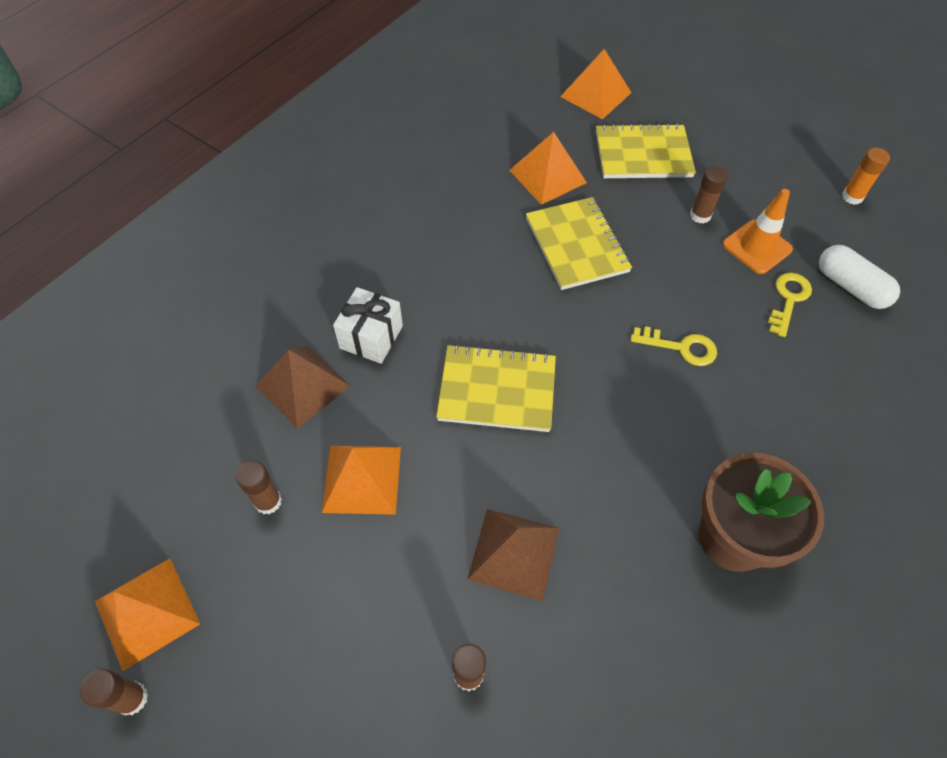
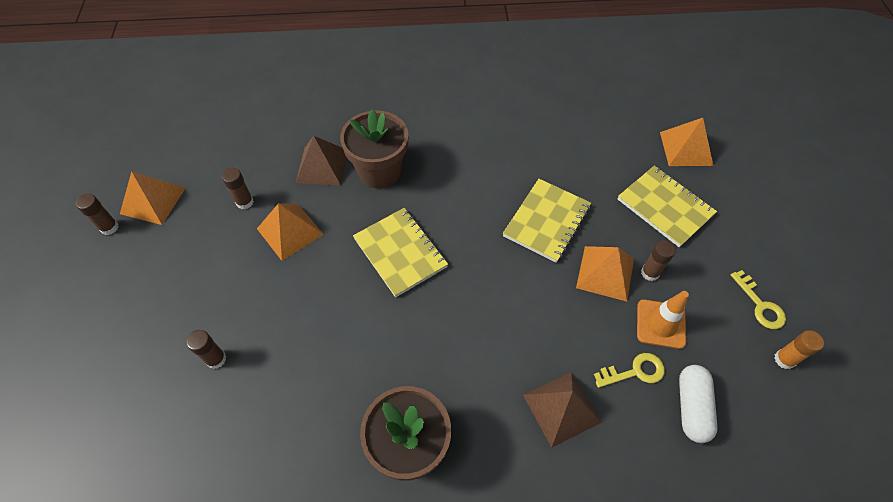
camera: 50 degrees right, 0 degrees up
white gift [333,287,403,364] -> brown flower pot [340,109,408,189]
brown pyramid [467,509,559,601] -> brown pyramid moved to [523,372,602,448]
orange pyramid [509,132,587,205] -> orange pyramid moved to [576,246,634,301]
yellow key [631,326,717,366] -> yellow key moved to [731,270,786,329]

